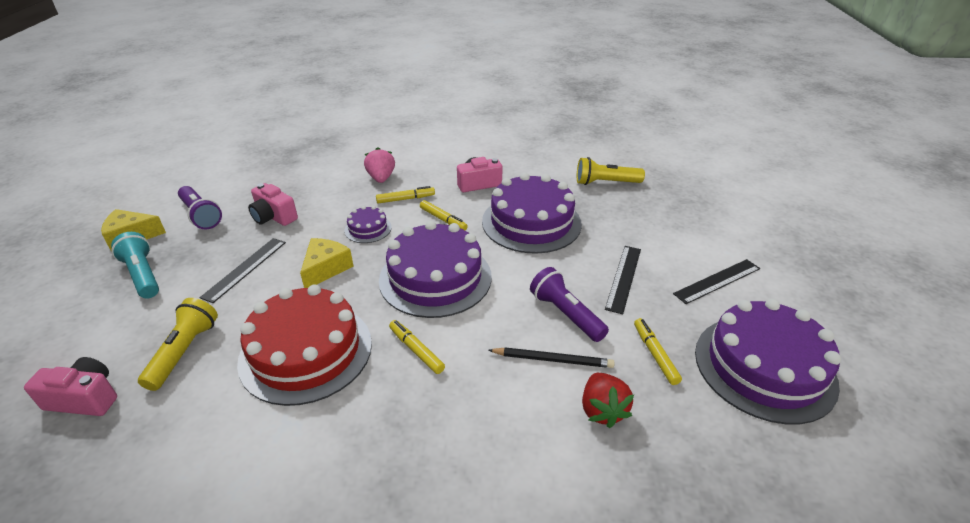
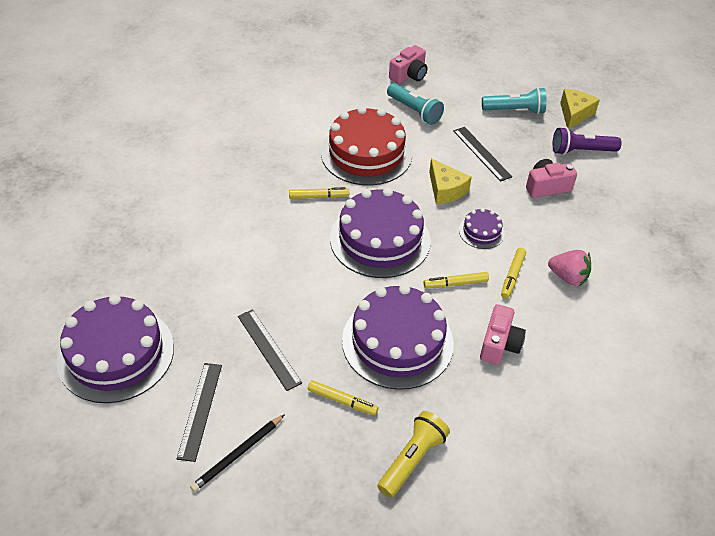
camera: 125 degrees right, 10 degrees up
yellow flashlight [138,298,218,391] -> turquoise flashlight [387,83,444,125]
black pencil [488,347,615,368] -> black pencil moved to [190,414,285,492]
purple flashlight [530,267,609,342] -> none
red strawberry [582,373,634,428] -> none
yellow marker [634,318,682,385] -> yellow marker moved to [308,380,378,415]

